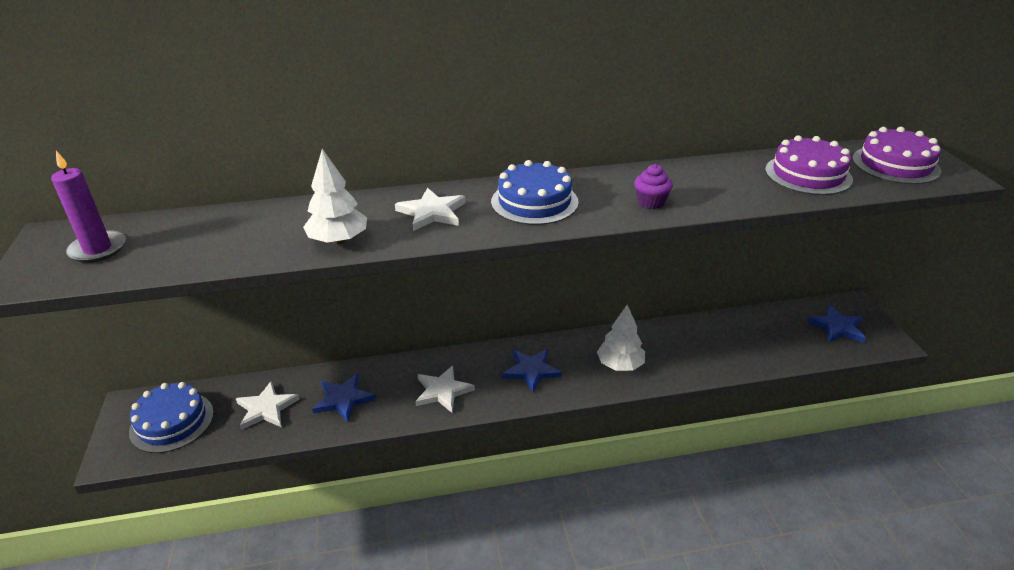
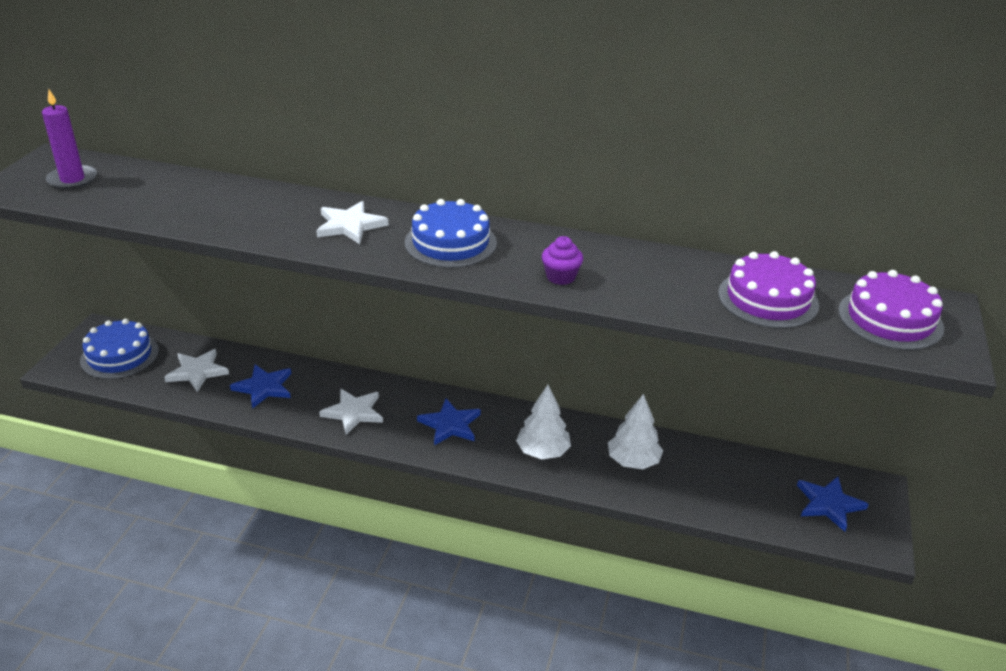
camera: 25 degrees right, 0 degrees up
white tree [303,149,367,244] -> white tree moved to [608,394,663,469]

